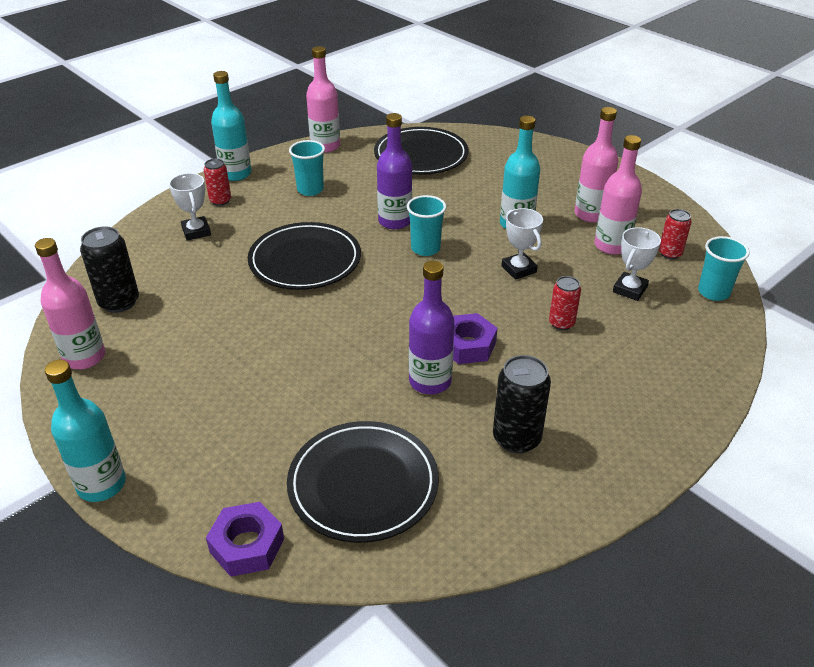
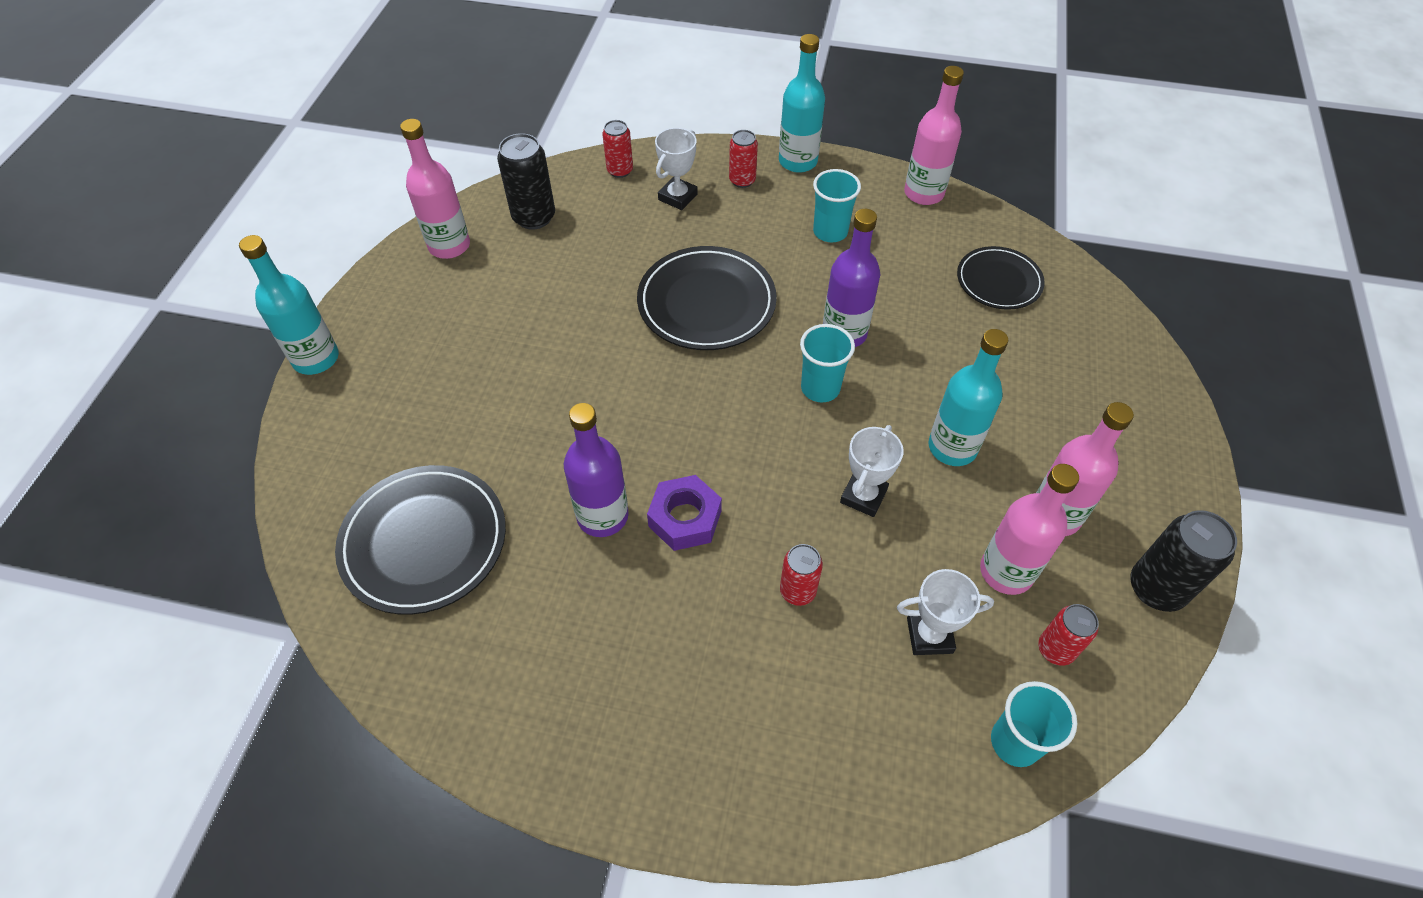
camera: 55 degrees right, 15 degrees up
purple nut [206,502,284,577] -> none
black plate [374,127,469,175] -> black plate [957,246,1045,310], size x0.63
black can [493,355,551,453] -> black can moved to [1130,510,1237,612]
none -> red can [602,120,633,178]

